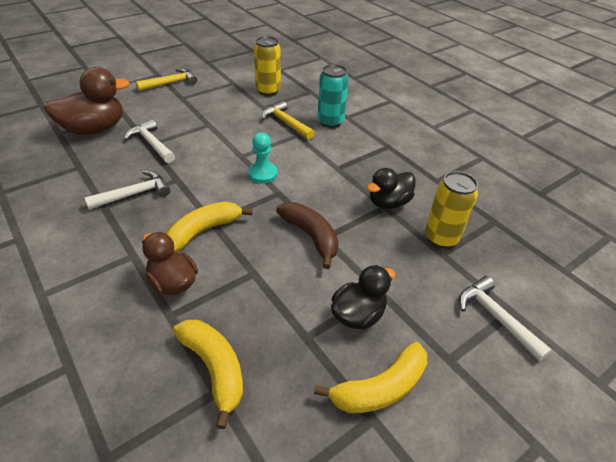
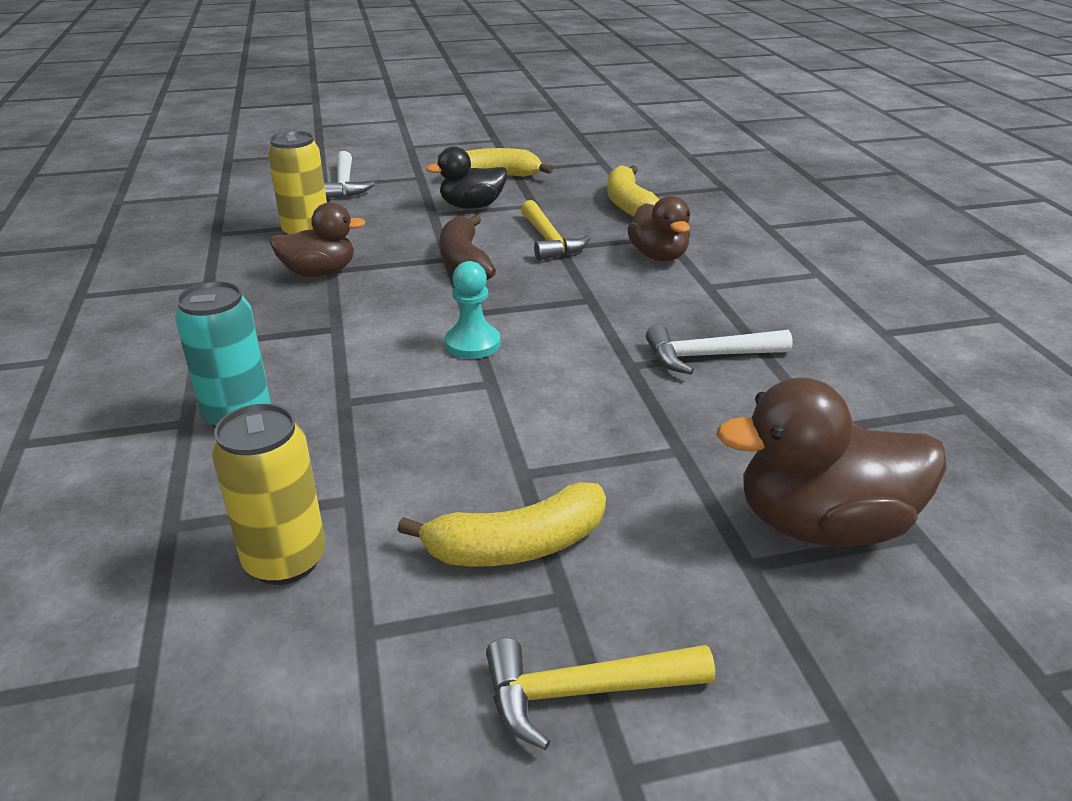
camera: 155 degrees left, 10 degrees down
white hammer [124,119,175,163] -> none
yellow banana [166,201,252,252] -> yellow banana moved to [397,482,606,566]
yellow hammer [262,101,315,140] -> yellow hammer moved to [521,200,591,260]
black duck [367,168,416,209] -> brown duck [269,202,366,277]

